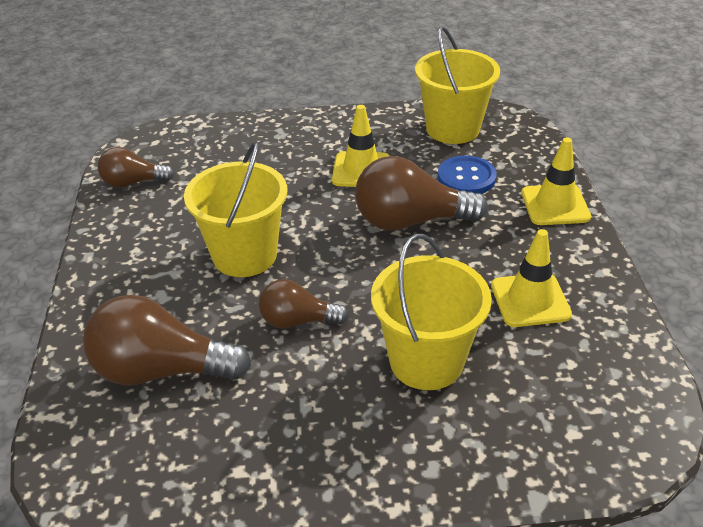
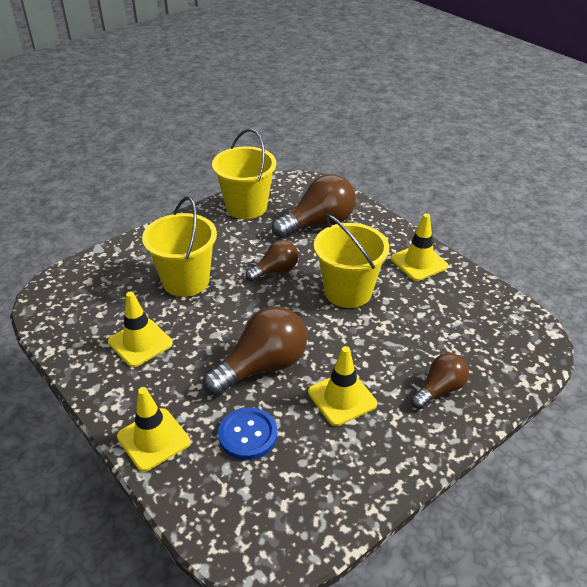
camera: 145 degrees right, 0 degrees up
brown light bulb [98,147,174,188] -> brown light bulb moved to [411,353,469,409]
yellow bucket [415,26,500,144] -> yellow bucket moved to [212,129,276,219]
none -> yellow traffic cone [391,213,448,281]

